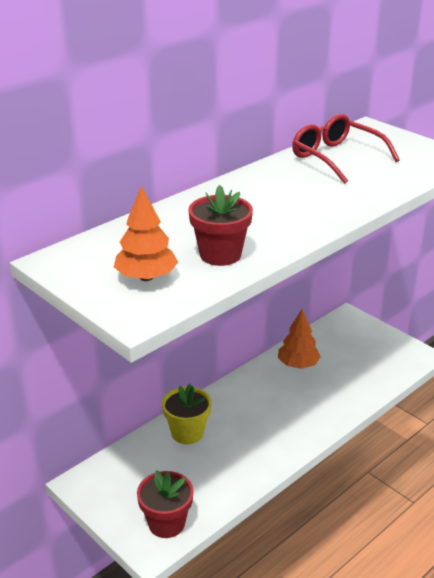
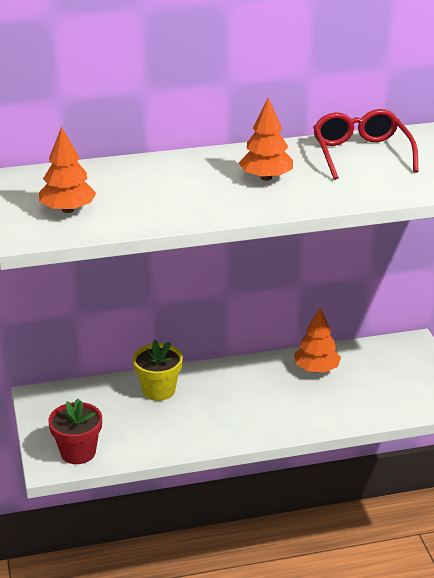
camera: 30 degrees right, 0 degrees up
red flower pot [188,185,253,266] -> none
none -> orange tree [239,97,293,181]

